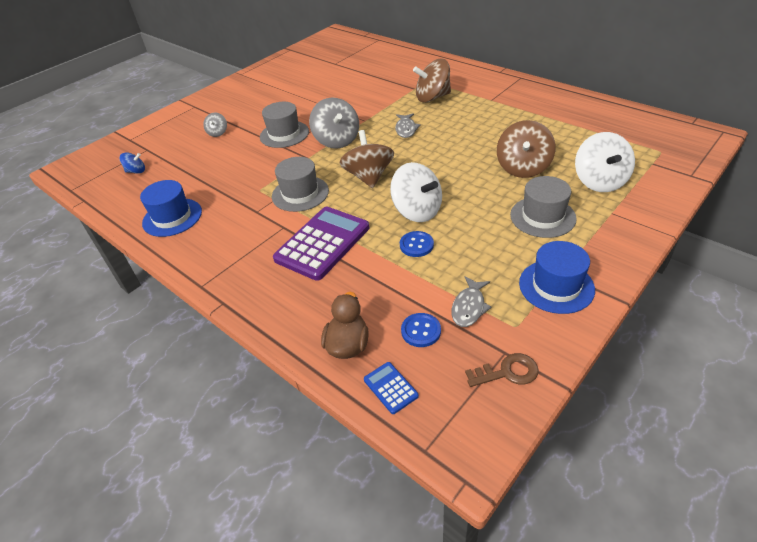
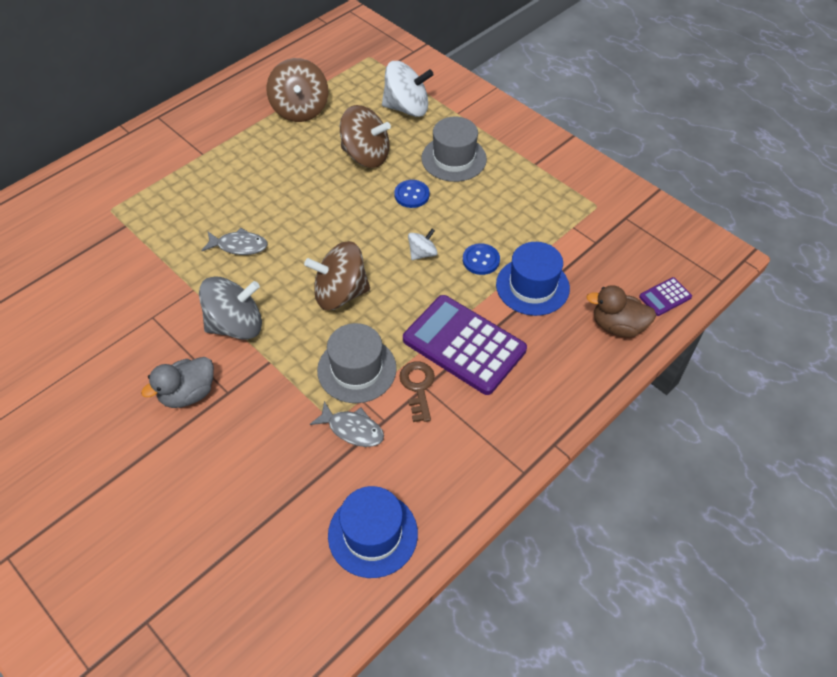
camera: 90 degrees left, 10 degrees up
blue spinning top [120,153,145,174] -> none
grey spinning top [203,113,227,137] -> none
grey hat [260,102,309,148] -> grey duck [141,357,214,408]
blue calculator [364,362,419,414] -> purple calculator [639,277,692,316]
white spinning top [390,162,442,222] -> white spinning top [408,229,438,260], size x0.51
blue button [401,313,441,347] -> blue button moved to [394,180,430,208]
brown spinning top [413,59,451,103] -> brown spinning top moved to [266,58,328,122]
grey fish [451,276,491,327] -> grey fish moved to [310,401,384,447]
brown key [465,353,538,387] -> brown key moved to [399,361,435,422]
blue hat [519,241,595,314] -> blue hat moved to [496,242,570,316]

